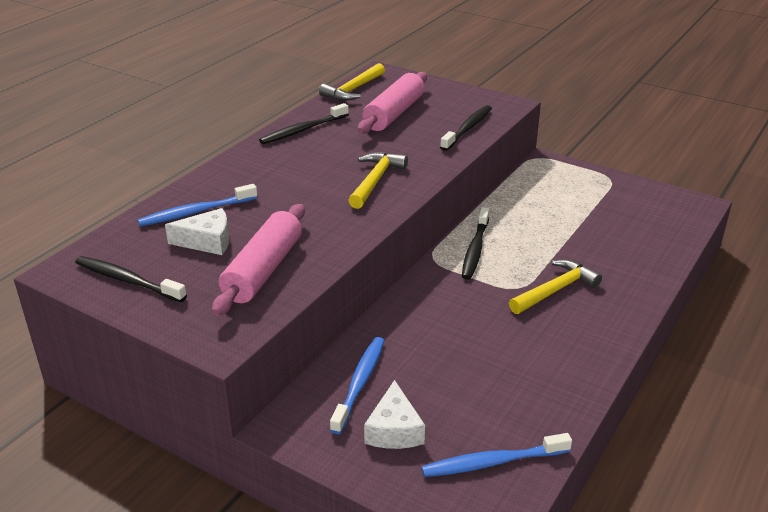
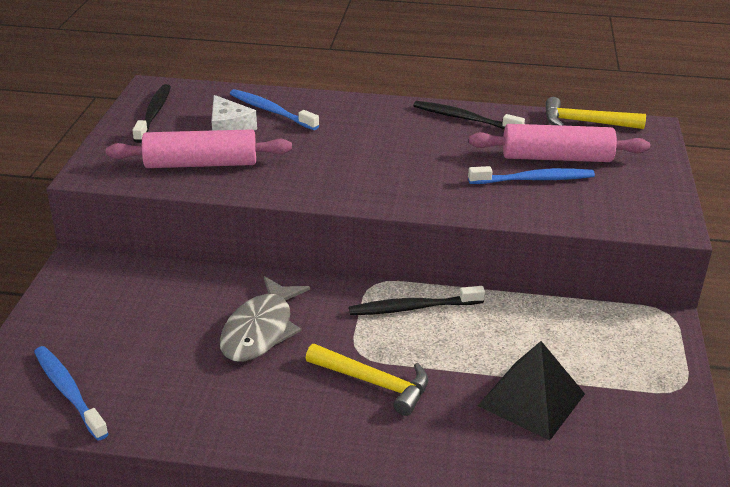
camera: 65 degrees right, 0 degrees up
blue toothbrush [330,337,384,434] -> blue toothbrush moved to [468,166,595,184]
yellow hammer [348,152,408,209] -> none
white cheese [364,380,425,449] -> none
black toothbrush [440,105,492,151] -> none
none -> grey fish [220,276,310,362]
none -> black pyramid [478,341,585,440]

